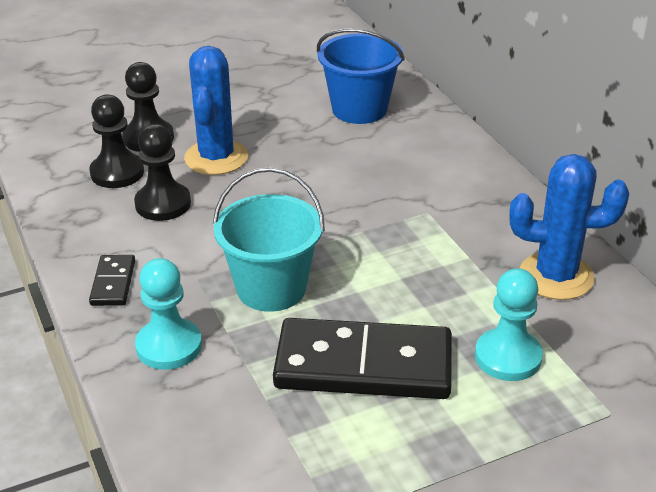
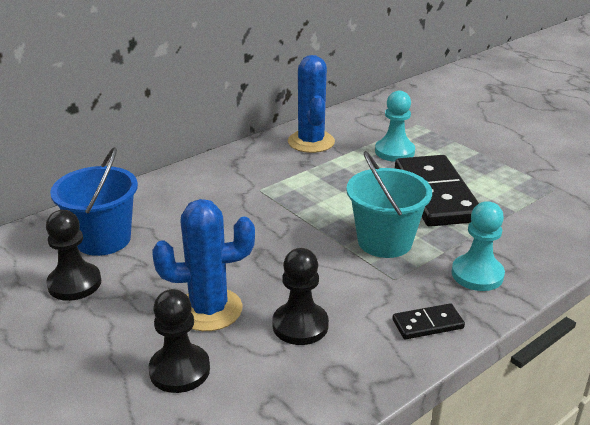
camera: 105 degrees left, 5 degrees down
black pawn [89,94,144,188] -> black pawn moved to [46,210,101,301]

